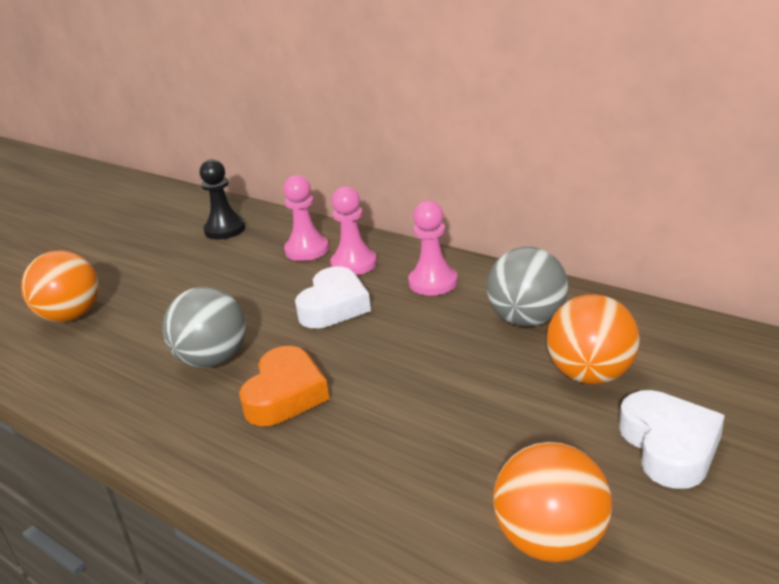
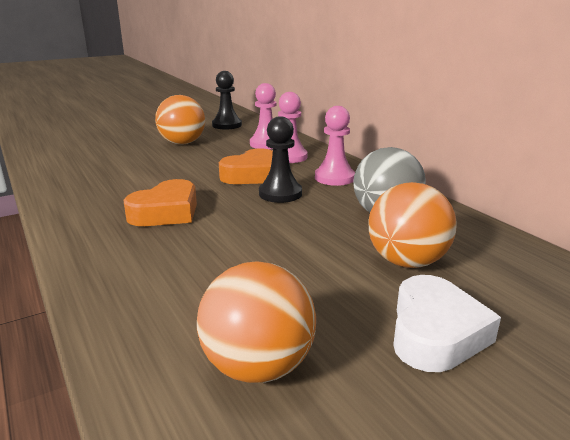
camera: 20 degrees right, 5 degrees down
orange ball [21,250,99,322] -> orange ball moved to [155,95,205,145]
grey ball [162,287,246,368] -> none
white heart [295,267,371,328] -> orange heart [219,148,273,184]
none -> black pawn [259,116,302,203]

